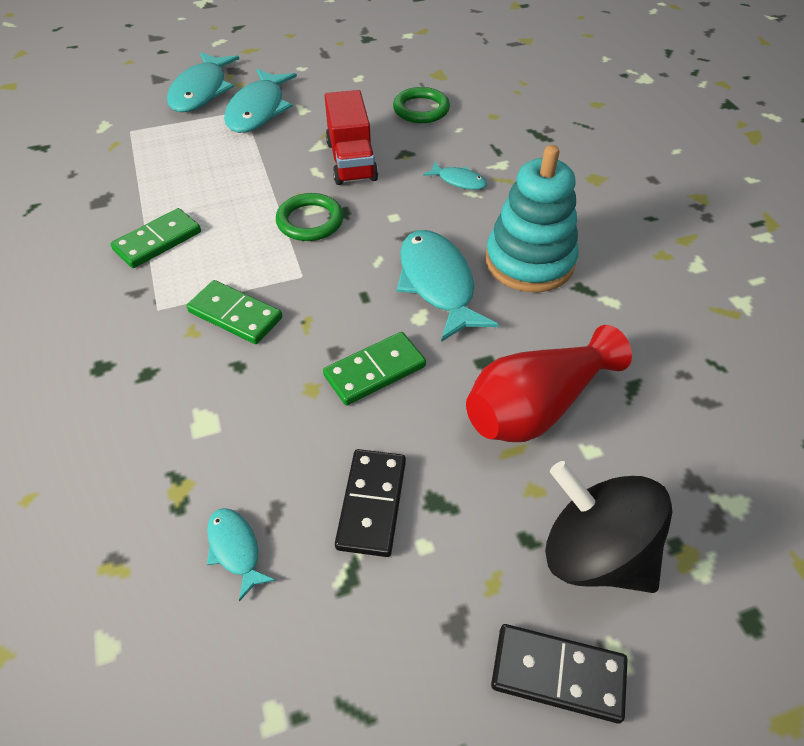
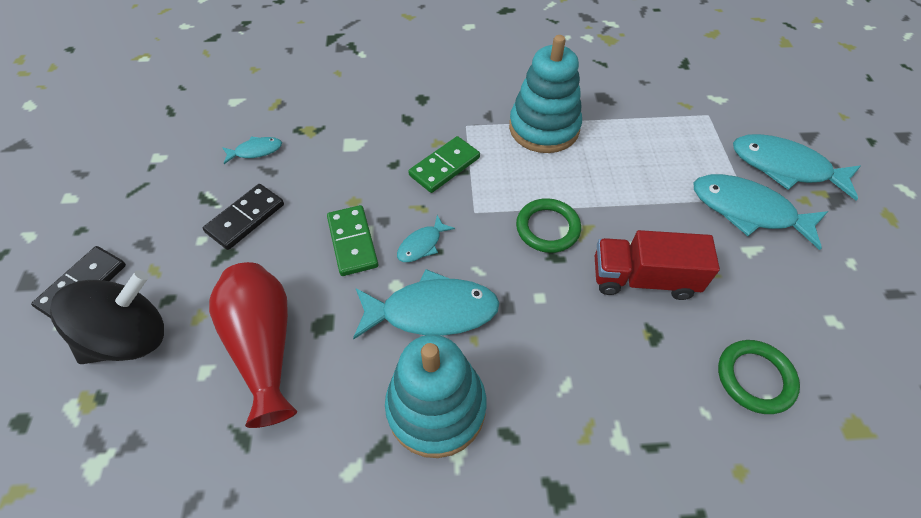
camera: 105 degrees right, 5 degrees up
green domino [110,208,201,268] -> turquoise stacking toy [509,35,582,153]
black domino [335,449,406,557] -> black domino turned 75 degrees counterclockwise [203,184,284,250]
turquoise fish [423,162,487,190] -> turquoise fish moved to [397,215,455,262]

